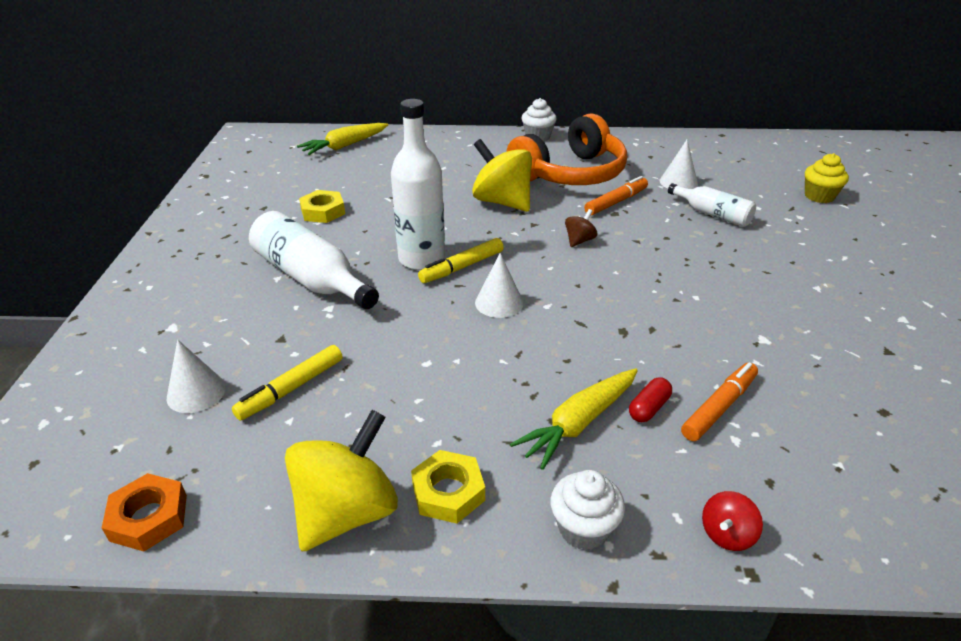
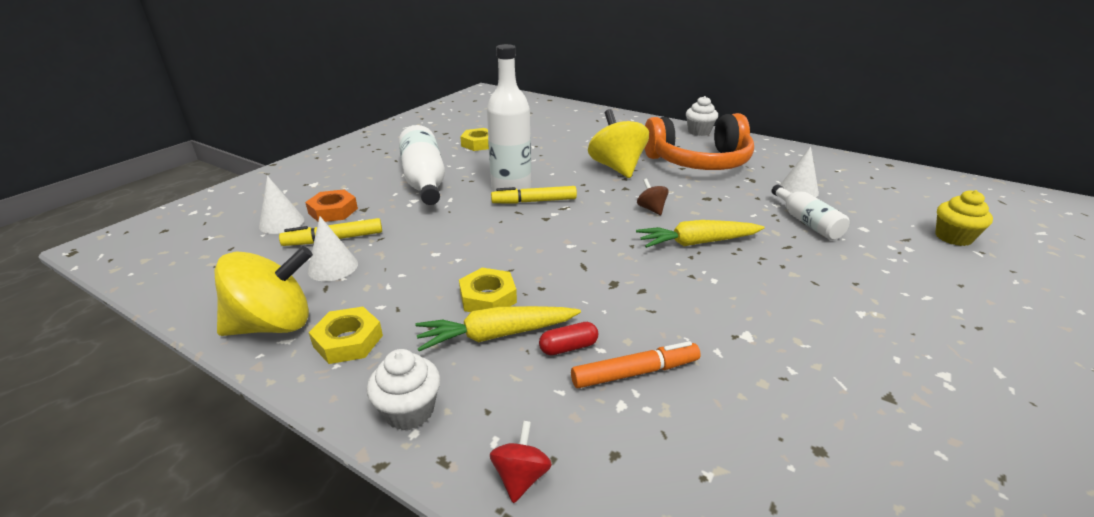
camera: 30 degrees right, 5 degrees down
orange nut [102,473,187,552] -> orange nut moved to [305,190,358,222]
yellow carrot [297,123,389,155] -> yellow carrot moved to [636,220,764,248]
white cone [475,253,523,318] -> white cone moved to [308,216,358,281]
brown spinning top [565,209,597,247] -> brown spinning top turned 90 degrees counterclockwise [637,179,669,215]
orange marker [584,176,648,215] -> none
red spinning top [702,491,763,551] -> red spinning top turned 120 degrees clockwise [490,421,552,503]
none -> yellow nut [459,268,517,312]

